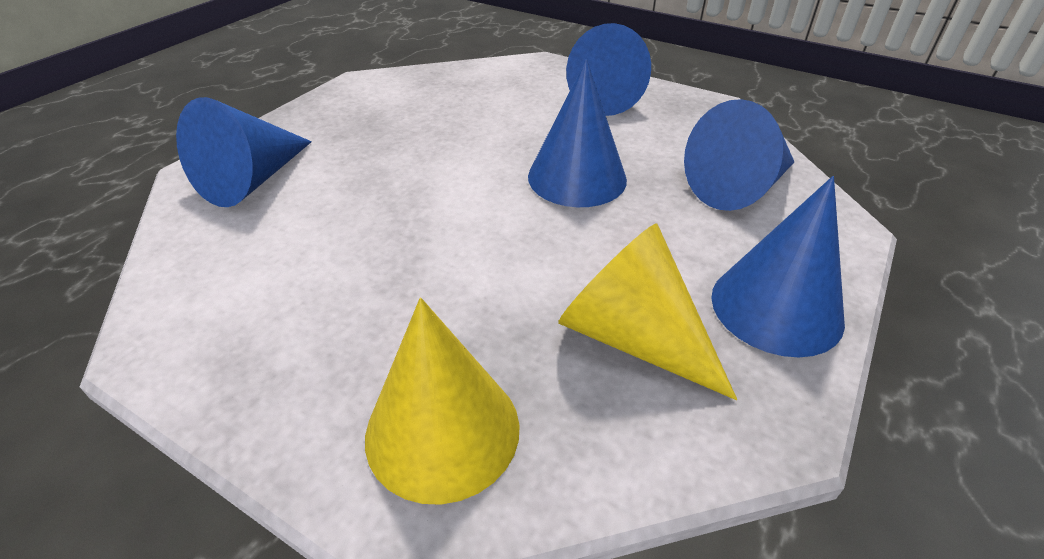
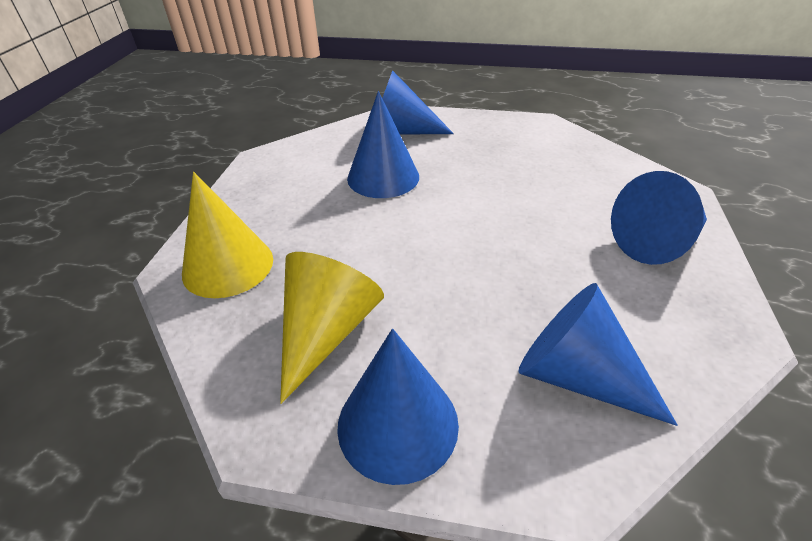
camera: 70 degrees right, 0 degrees up
blue cone [528,59,627,207] -> blue cone moved to [347,91,419,198]

